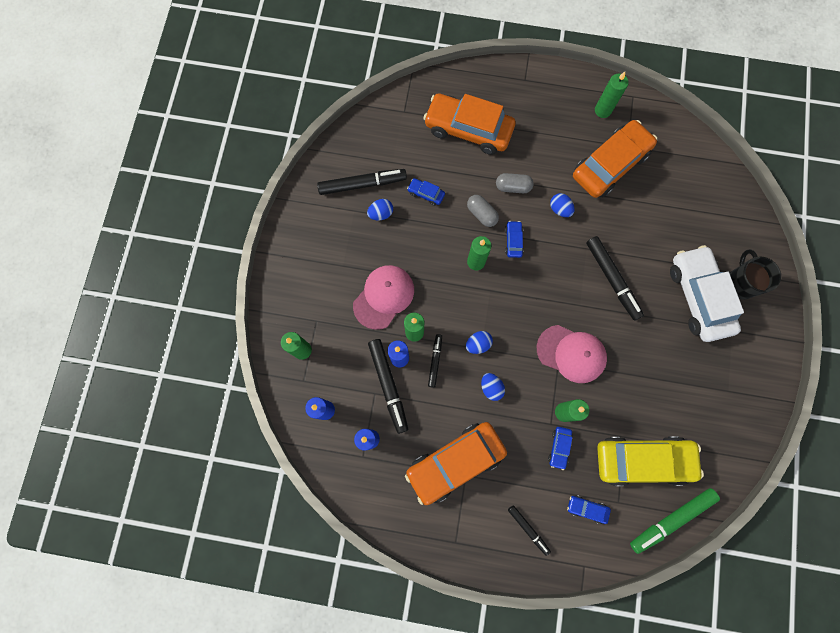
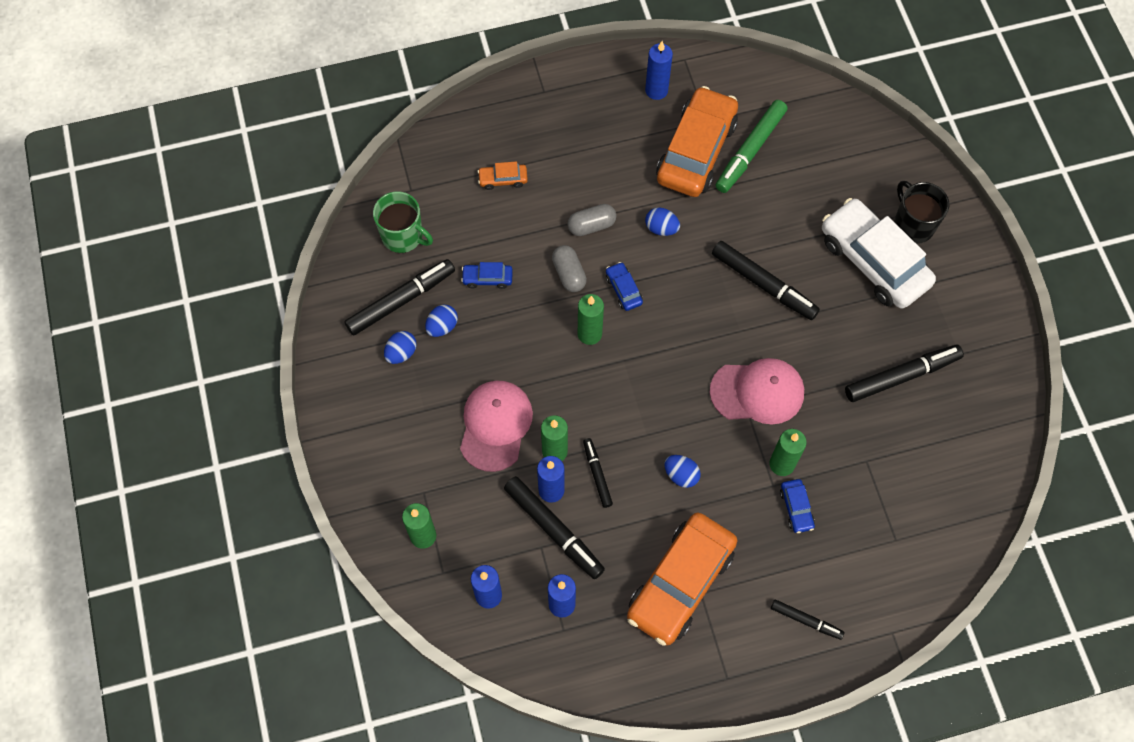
camera: 25 degrees left, 10 degrees down
orange car [423,94,516,155] -> orange car [478,161,528,190], size x0.41
blue egg [466,331,493,354] -> blue egg moved to [384,331,417,364]
grey capsule [467,195,499,227] -> grey capsule turned 45 degrees clockwise [552,245,587,292]
blue car [567,495,611,524] -> none
green candle [595,72,629,118] -> blue candle [645,41,673,100]
yellow car [597,436,704,486] -> none
green marker [630,488,720,554] -> green marker moved to [716,100,787,193]
none -> green mug [373,191,433,253]
none -> black marker [845,344,964,402]

